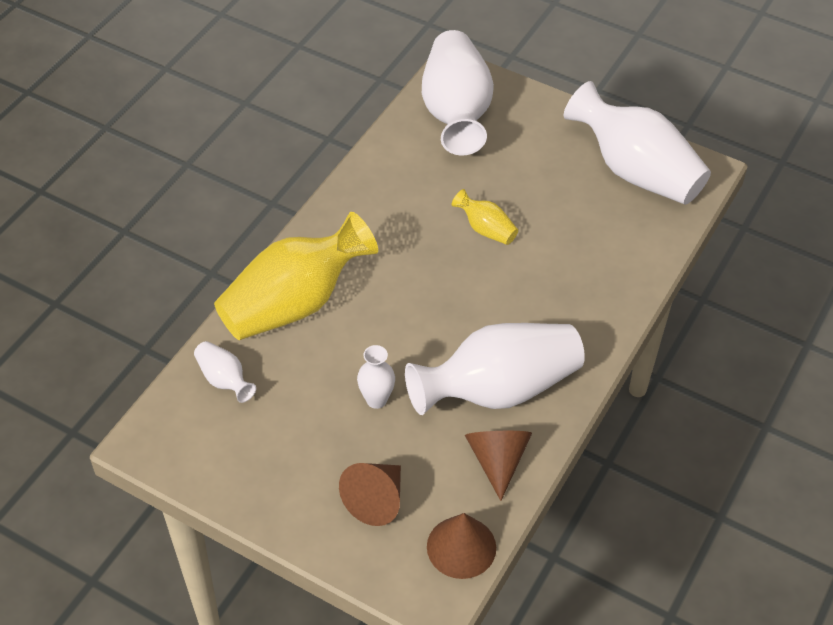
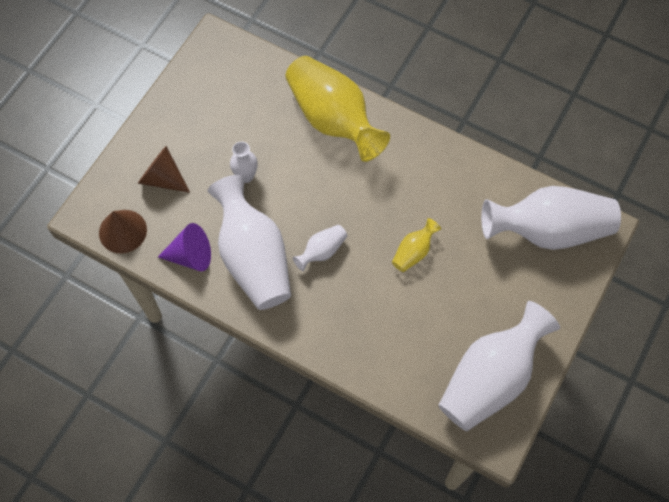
camera: 90 degrees right, 15 degrees up
white vase [194,341,256,403] -> white vase moved to [293,225,347,271]
brown cone [465,431,532,501] -> purple cone [158,223,211,271]

